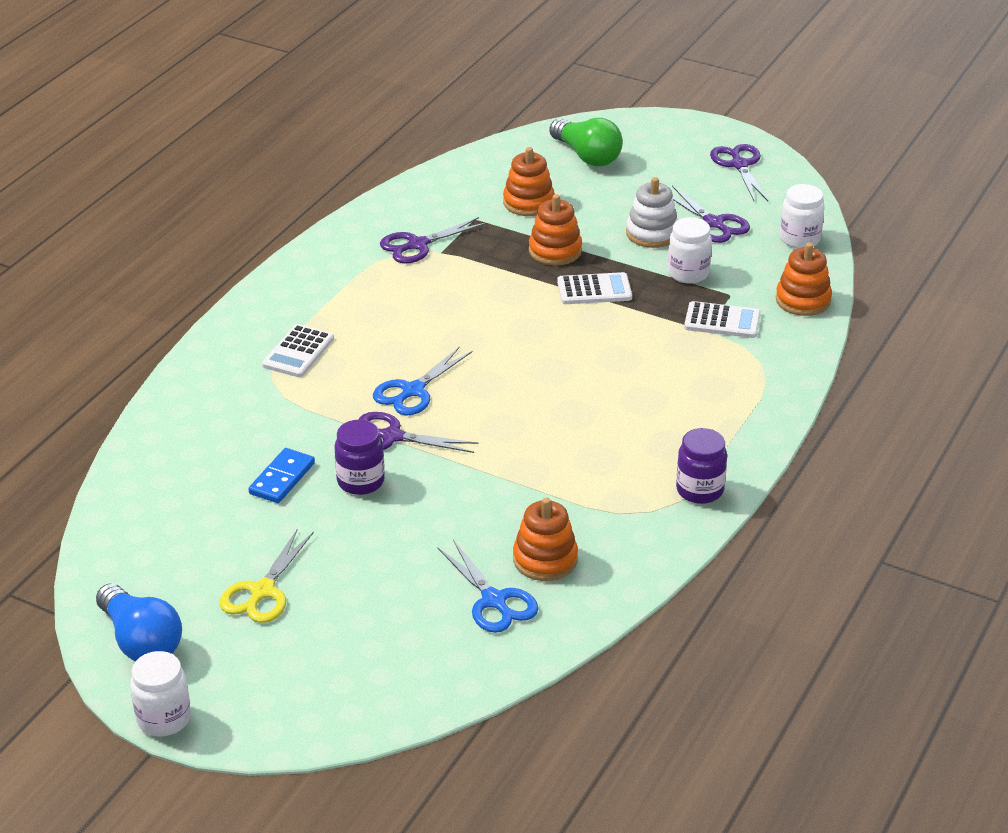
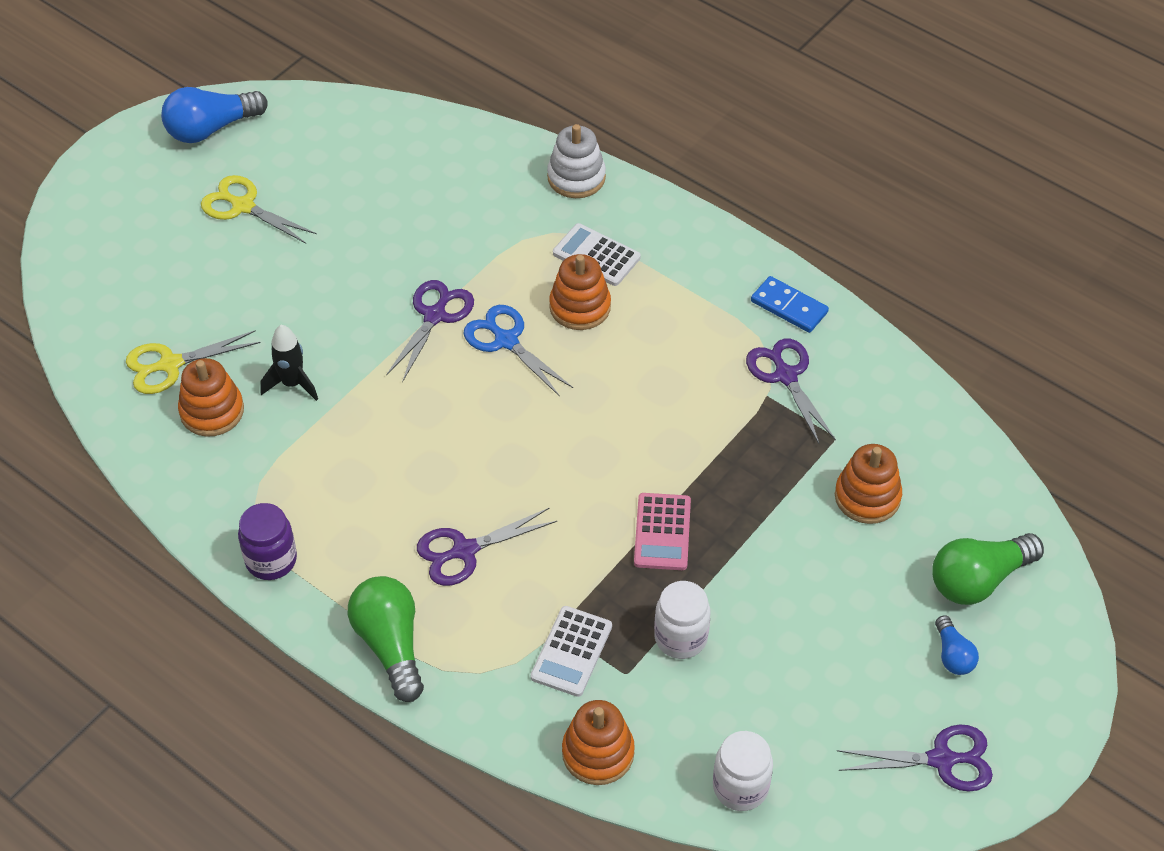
camera: 100 degrees right, 15 degrees up
white jar [130,651,191,736] -> none
blue domino [249,448,315,503] -> blue domino moved to [751,276,829,333]
purple jar [335,420,385,495] -> none
blue scissors [437,540,538,633] -> yellow scissors [126,330,260,394]
orange stacking toy [529,194,582,266] -> orange stacking toy moved to [549,254,611,330]
white calculator [557,272,632,304] -> pink calculator [634,493,691,570]
white stacking toy [626,177,678,248] -> white stacking toy moved to [547,124,606,198]
purple scissors [672,186,750,243] -> purple scissors moved to [417,508,557,586]
none -> black rocket [260,325,318,401]
none -> green light bulb [348,576,424,702]
none -> blue light bulb [935,615,979,675]

